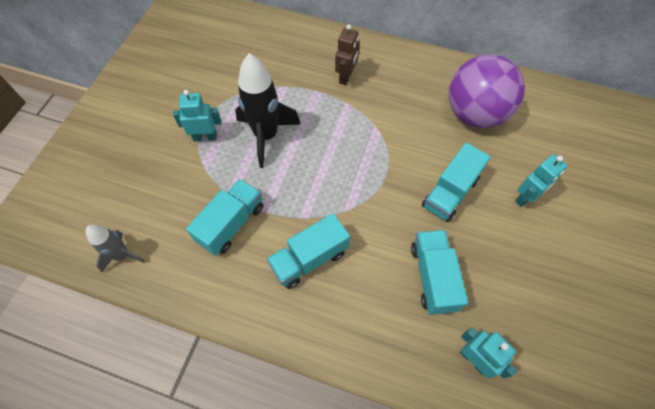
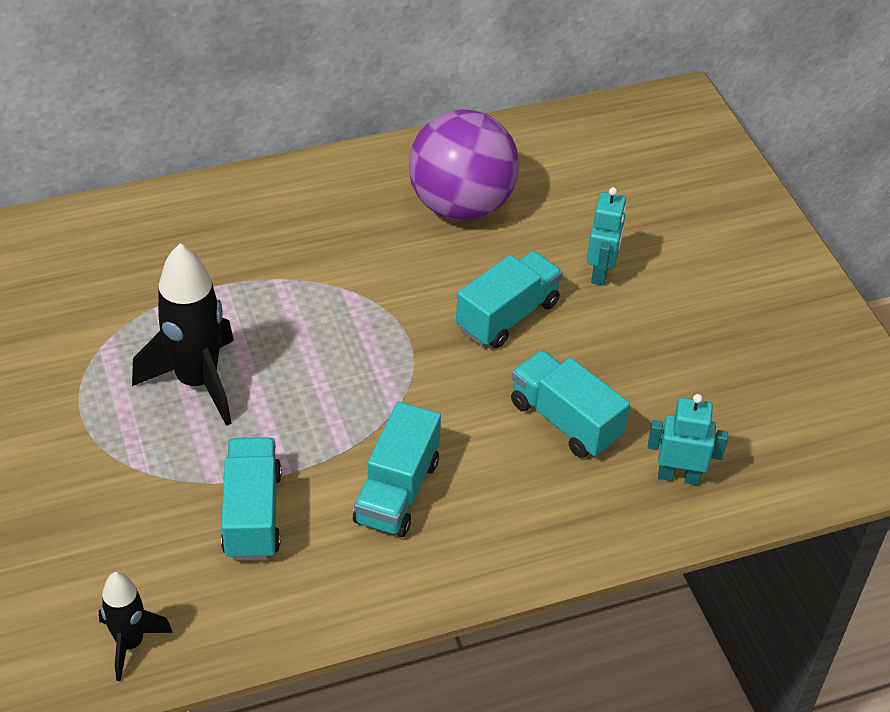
camera: 40 degrees left, 15 degrees down
grey rocket [86,225,145,272] -> black rocket [99,572,173,681]
turquoise robot [173,90,221,142] -> none
brown robot [335,24,360,85] -> none
turquoise truck [422,143,491,222] -> turquoise truck turned 135 degrees counterclockwise [456,251,563,348]

